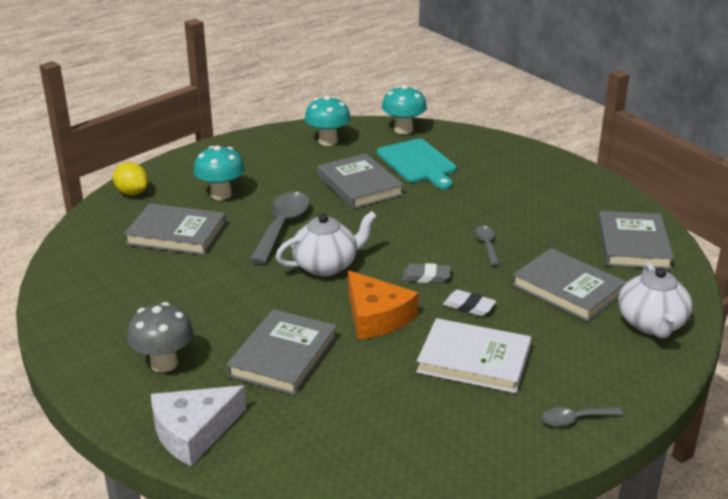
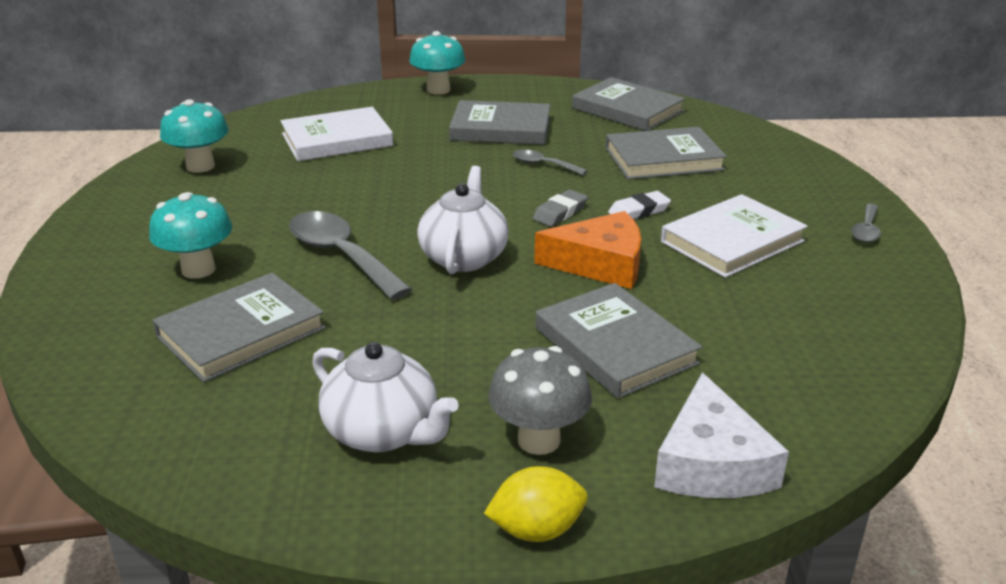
camera: 55 degrees left, 0 degrees up
yellow lemon [113,162,148,195] -> yellow lemon moved to [484,466,588,542]
grey book [317,154,404,209] -> grey book moved to [449,100,551,145]
turquoise cutting board [377,139,457,189] -> white book [281,107,393,161]
turquoise mushroom [382,85,427,134] -> turquoise mushroom moved to [409,31,466,95]
white teapot [618,263,692,338] -> white teapot moved to [312,342,459,452]

